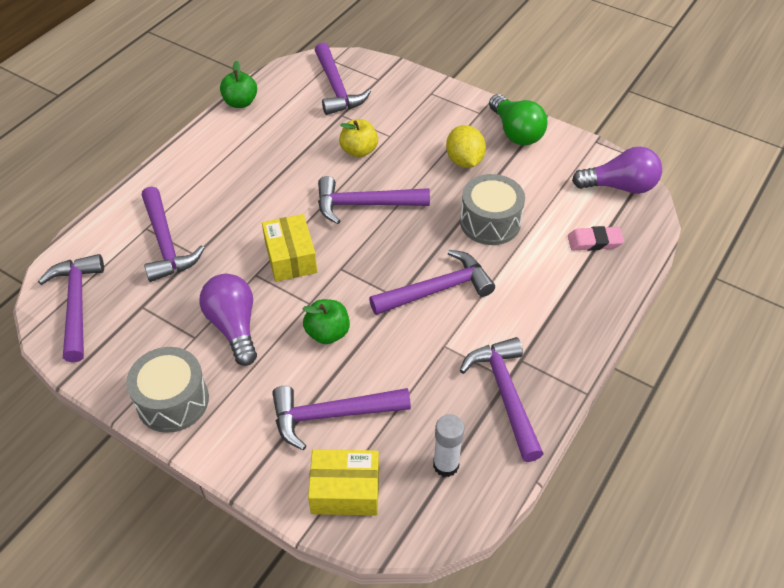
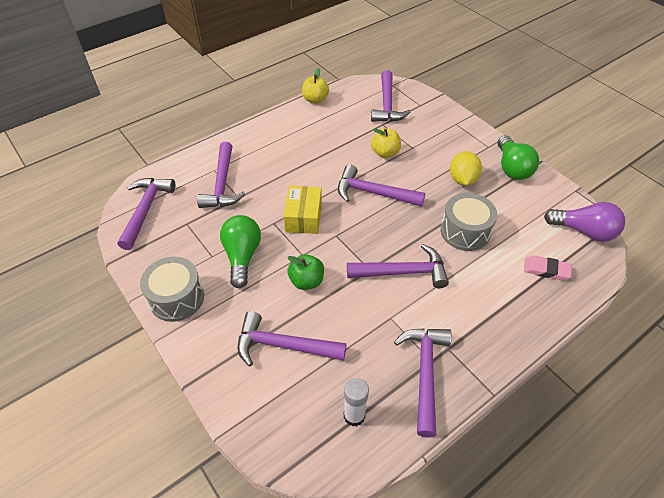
camera: 20 degrees right, 0 degrees up
purple light bulb [199,274,257,366] -> green light bulb [220,215,261,288]
green apple [220,61,257,108] -> yellow apple [302,68,329,104]
yellow box [308,449,379,515] -> none

